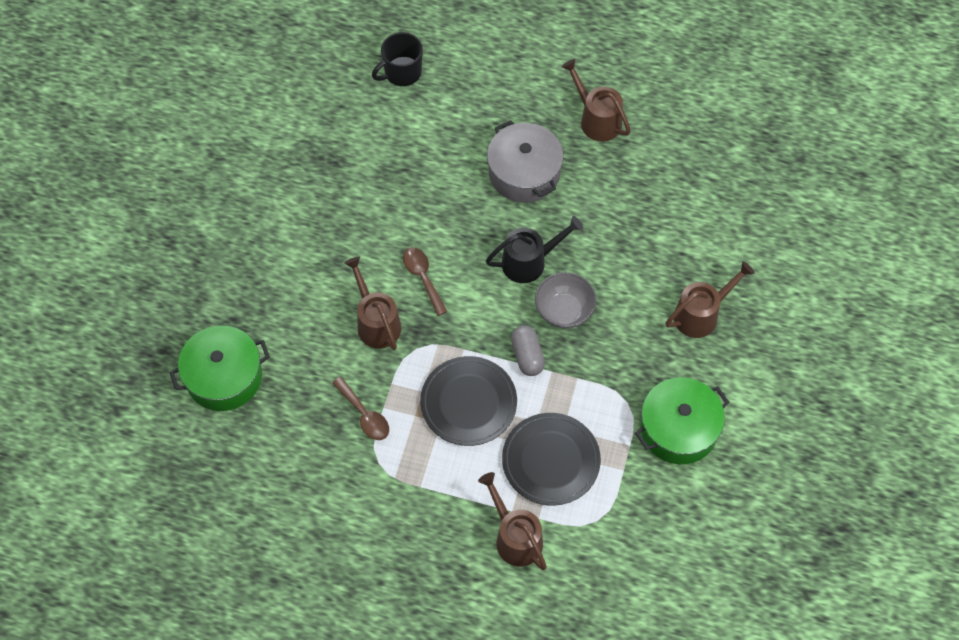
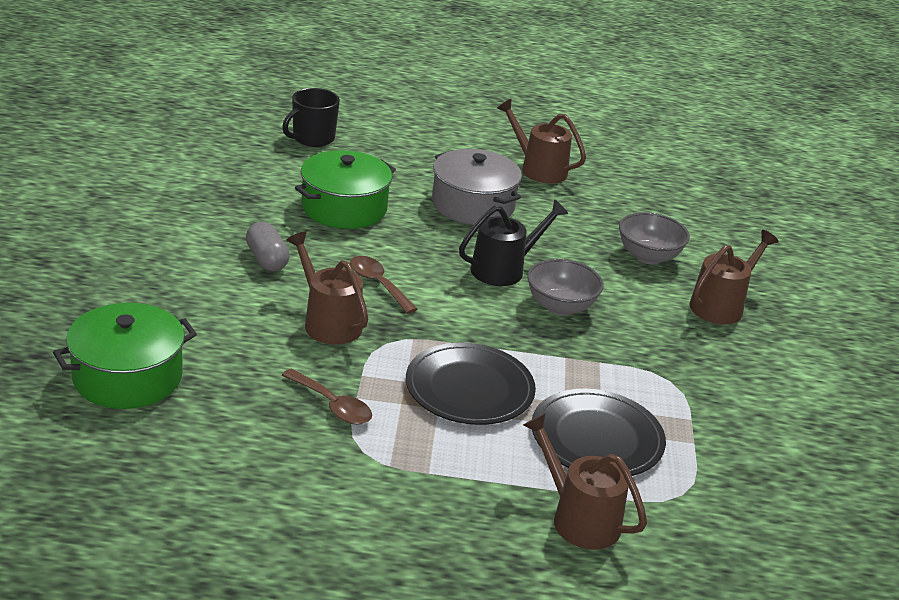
camera: 15 degrees left, 30 degrees down
grey capsule [511,325,545,376] -> grey capsule moved to [246,222,290,271]
green pot [635,377,729,464] -> green pot moved to [295,150,396,229]
none -> grey bowl [619,212,690,264]

